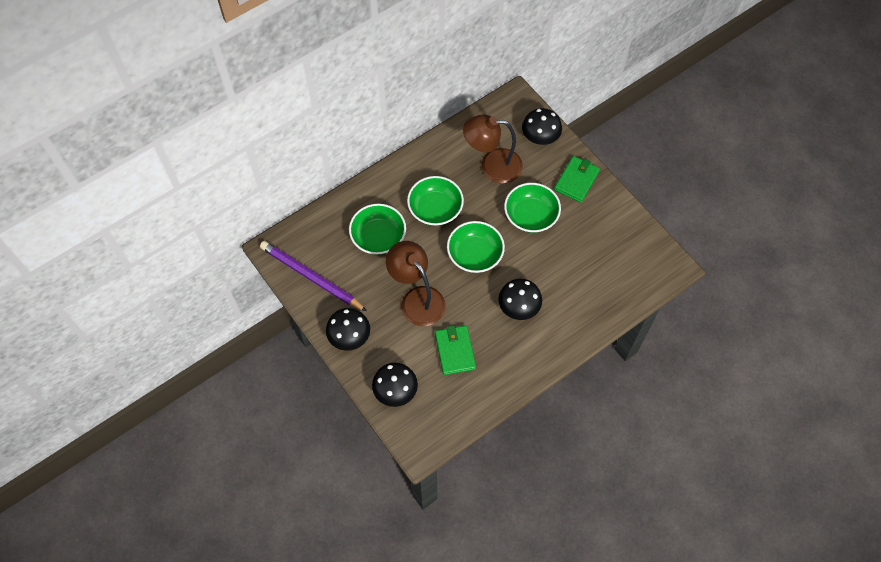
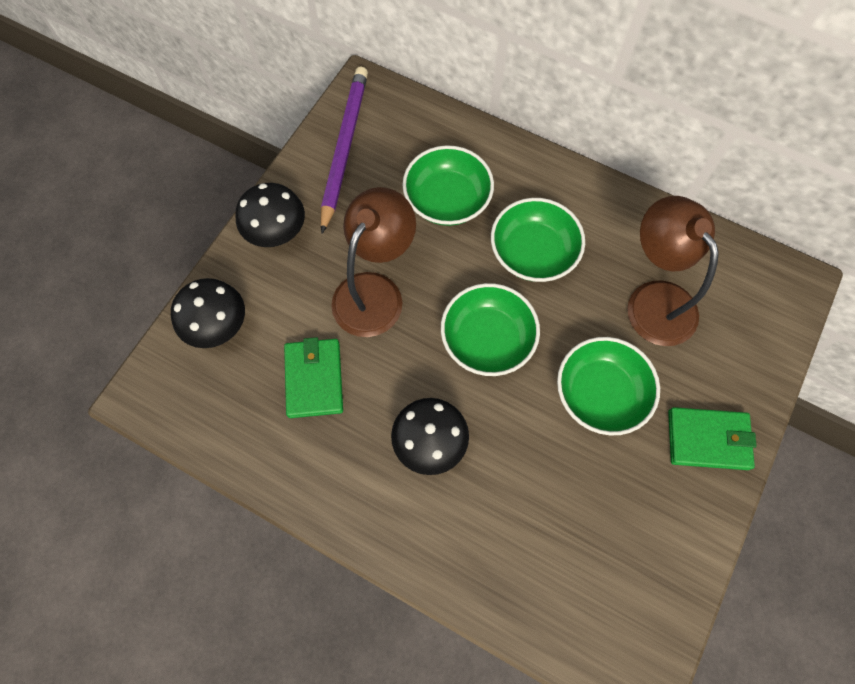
camera: 65 degrees right, 5 degrees up
green wallet [435,325,476,375] -> green wallet turned 60 degrees counterclockwise [284,337,343,418]
black mushroom [522,108,562,145] -> none

